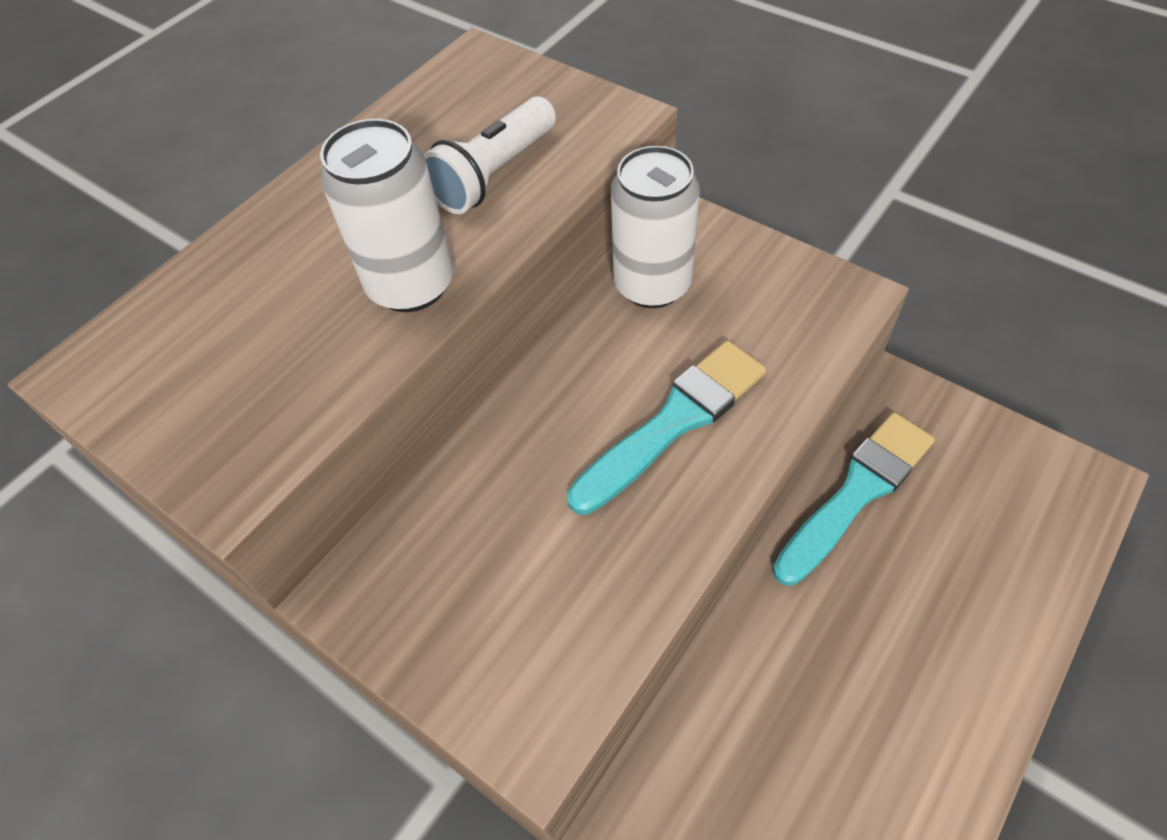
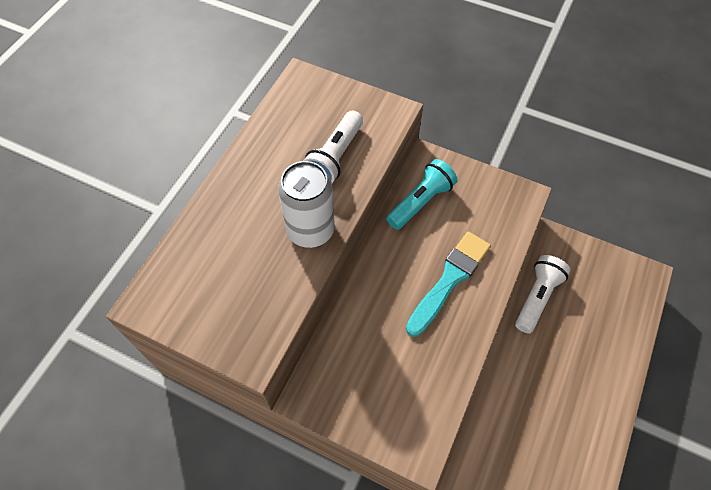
camera: 15 degrees left, 5 degrees up
white can [611,146,700,308] -> turquoise flashlight [386,159,458,230]
turquoise brush [772,413,935,586] -> white flashlight [515,255,570,334]

